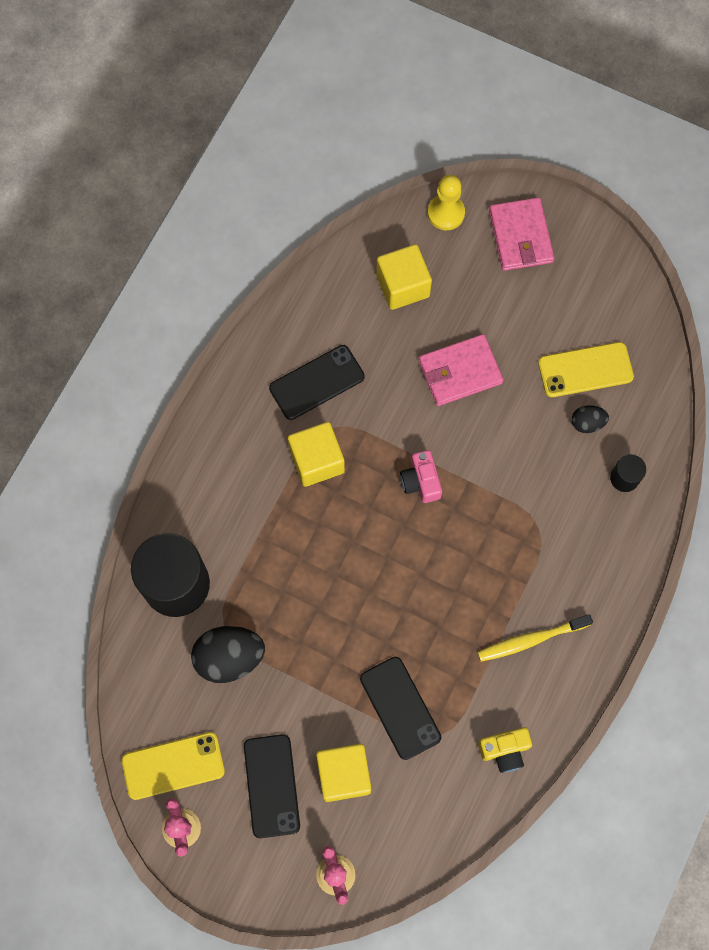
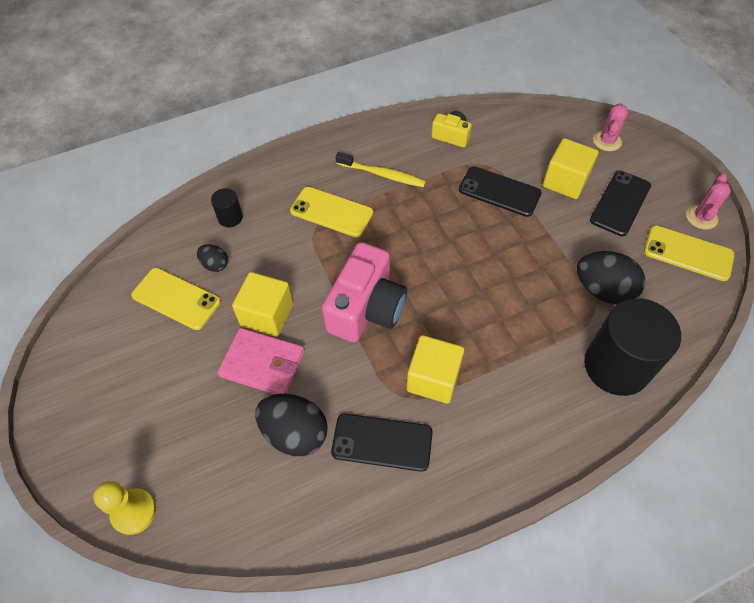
camera: 140 degrees left, 15 degrees down
black phone [360,657,441,760] -> black phone turned 75 degrees counterclockwise [459,166,542,217]
yellow cube [376,244,432,310] -> yellow cube moved to [232,272,293,337]
pink camera [400,450,442,503] -> pink camera [322,242,407,343], size x1.94
pink wallet [489,197,554,271] -> none
none -> black egg [255,394,327,456]
none -> yellow phone [290,187,373,237]

